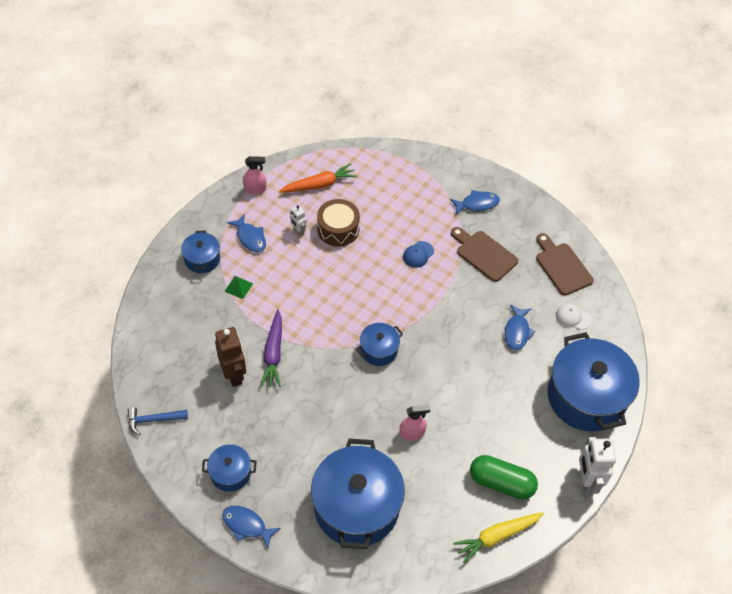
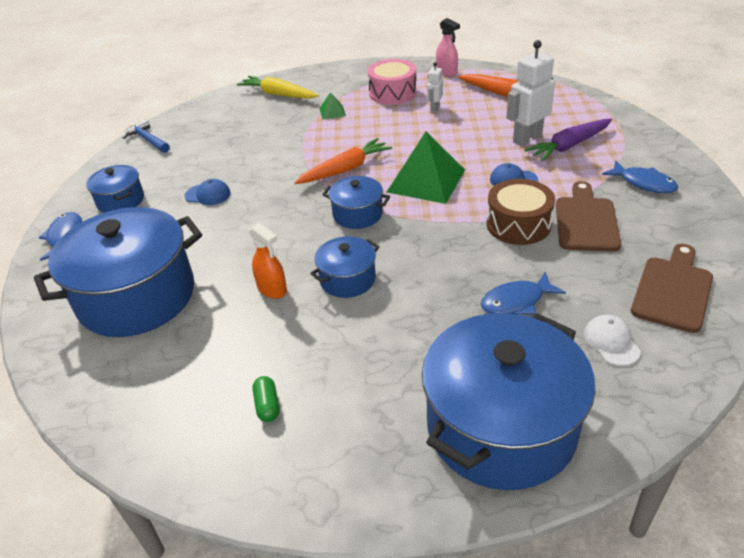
camera: 60 degrees right, 15 degrees down
blue pot [181,230,220,273] -> blue pot moved to [310,236,379,298]
brown robot [215,327,246,387] -> none
blue fish [227,214,266,252] -> pink drum [368,59,417,105]
purple carrot [260,309,282,387] -> purple carrot moved to [525,119,612,161]
brown drum [317,199,360,246] -> brown drum moved to [487,179,555,245]
pink spray bottle [399,405,430,441] -> orange spray bottle [249,223,287,299]
yellow carrot [453,512,544,563] -> yellow carrot moved to [237,76,319,99]
green capsule [470,455,538,500] -> green capsule [253,376,279,422], size x0.45
white robot [579,437,616,494] -> white robot moved to [506,40,555,146]
none -> blue cap [185,179,231,205]
none -> orange carrot [294,138,392,184]
none -> green pyramid [387,132,465,204]

